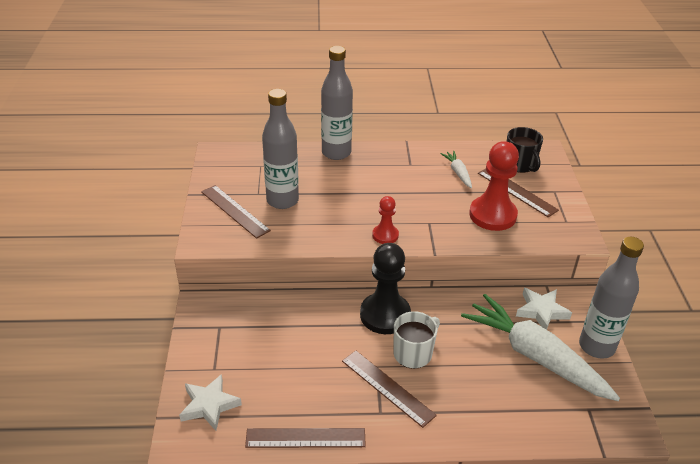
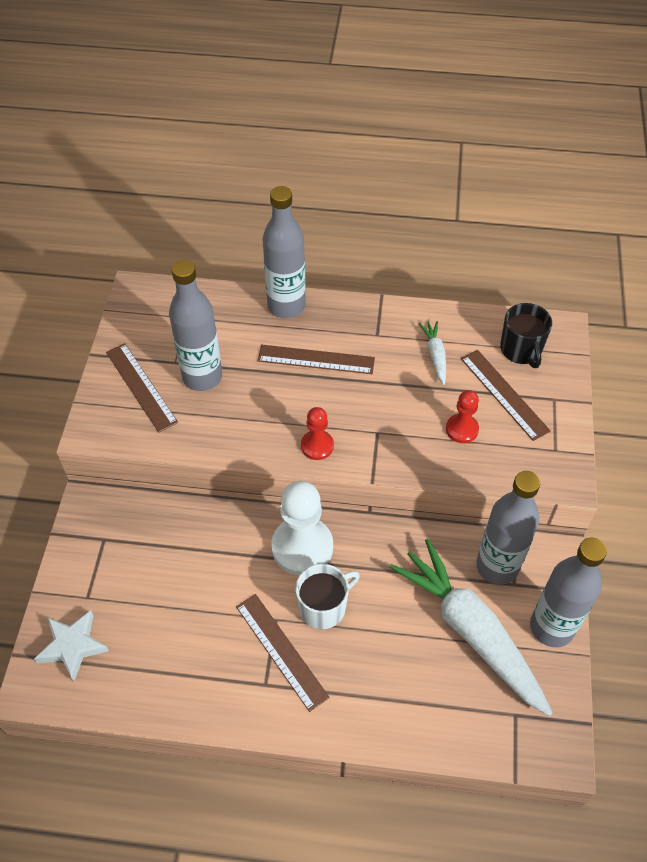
camera: 10 degrees right, 15 degrees up
brown ruler [245,428,366,448] -> brown ruler moved to [257,345,375,374]
black pawn [360,243,411,334] -> white pawn [271,481,333,575]
red pawn [469,141,519,231] -> red pawn [446,390,479,443], size x0.54
white star [516,288,572,330] -> grey bottle [476,471,540,585]

